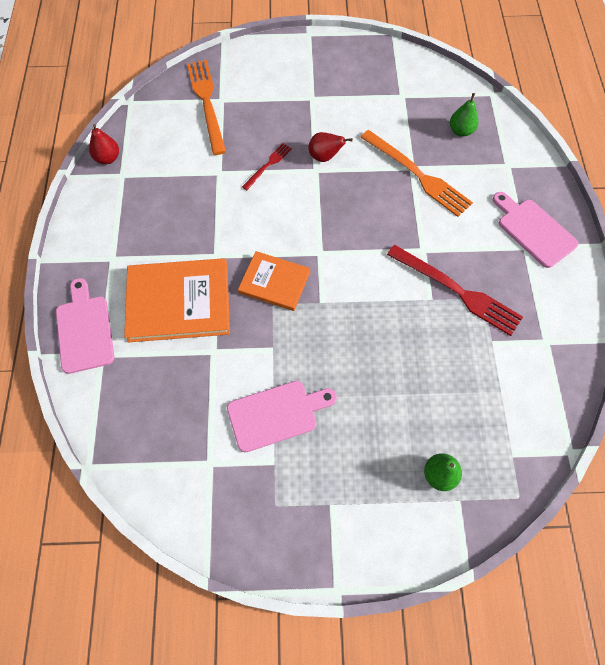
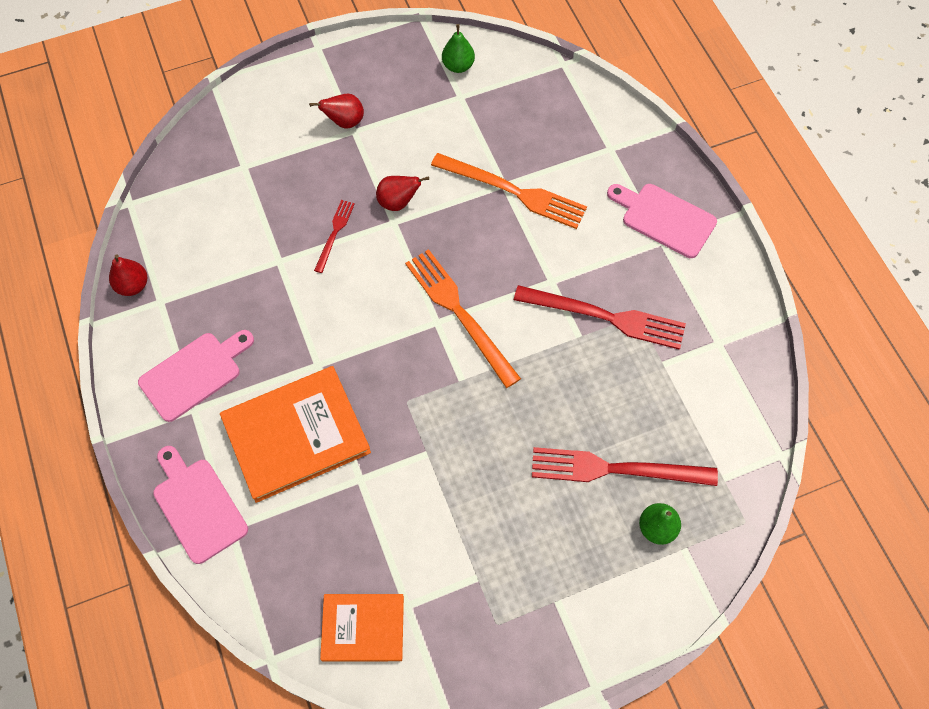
camera: 20 degrees left, 0 degrees up
orange fork [187,60,226,155] -> orange fork moved to [405,249,521,388]
pink cutting board [227,381,337,452] -> pink cutting board moved to [138,330,254,422]
orange book [238,251,310,311] -> orange book moved to [320,594,404,662]
green pear [450,93,479,137] -> green pear moved to [442,24,475,73]
none -> red pear [309,94,364,129]
none -> red fork [532,447,718,486]

